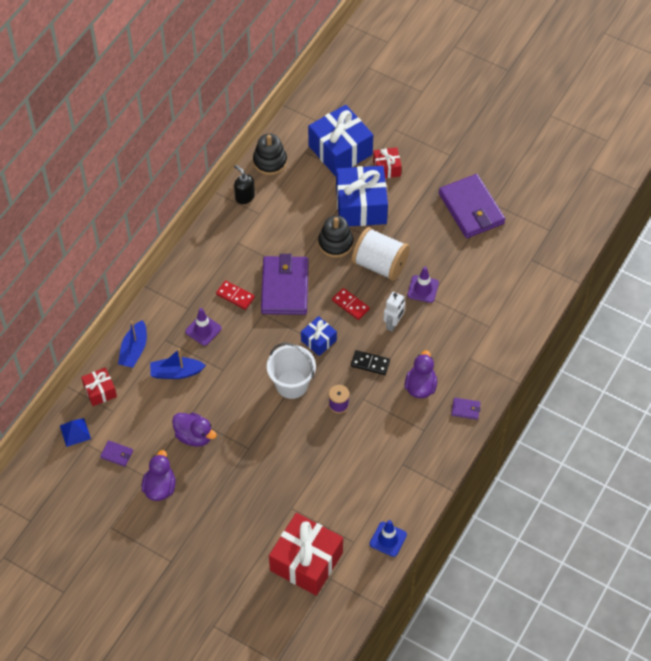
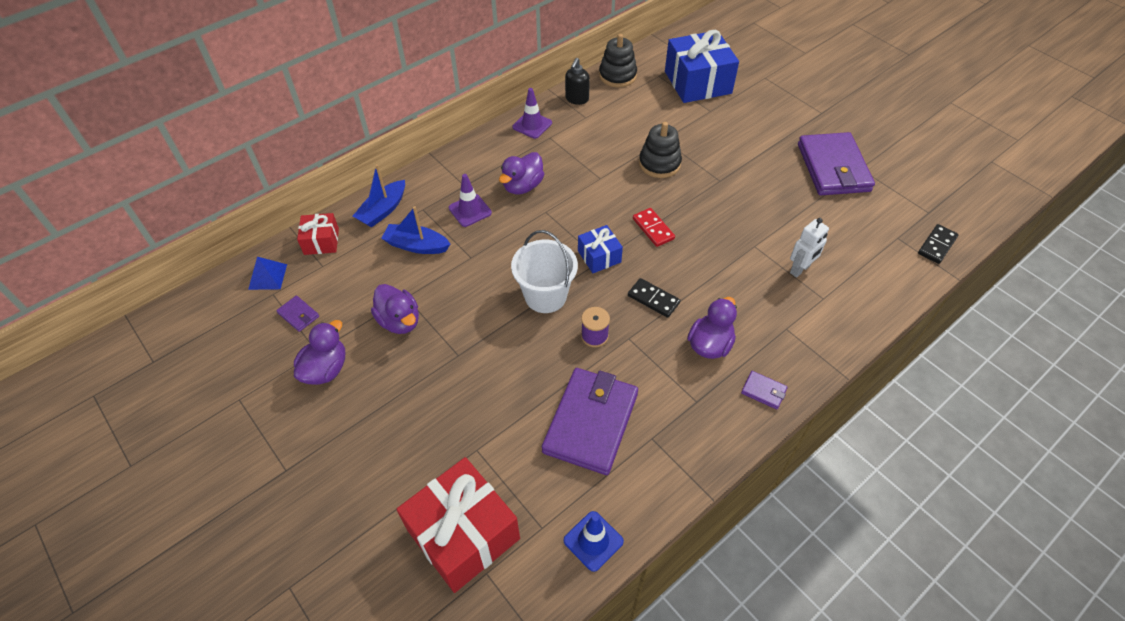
camera: 20 degrees right, 5 degrees down
red domino [216,280,255,310] -> purple duck [499,152,544,194]
black soap dispenser [234,165,255,204] -> black soap dispenser turned 135 degrees counterclockwise [565,58,590,105]
purple wallet [261,254,309,315] -> purple wallet moved to [542,368,638,475]
blue gift [336,166,388,226] -> none
white spool [352,227,410,281] -> none
red gift [373,147,402,178] -> none
white robot [383,292,405,332] -> white robot moved to [790,218,829,278]
purple traffic cone [407,267,439,303] -> purple traffic cone moved to [513,88,552,139]
none -> black domino [918,224,959,264]

